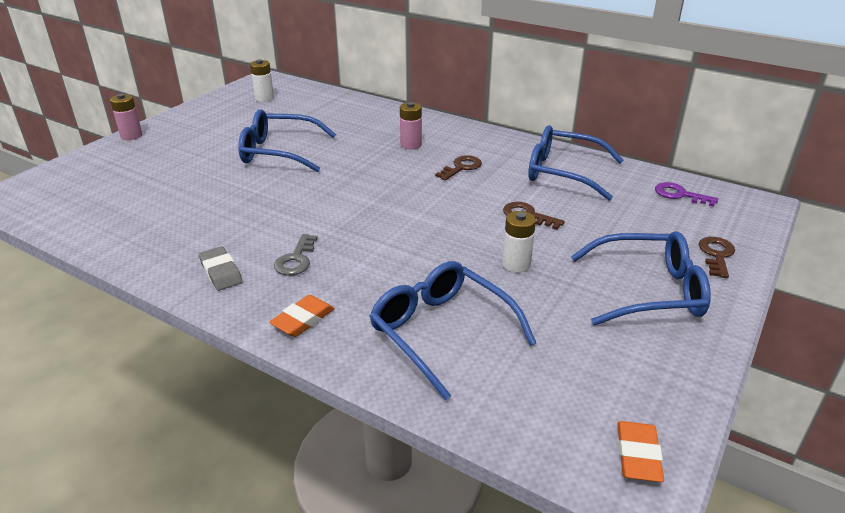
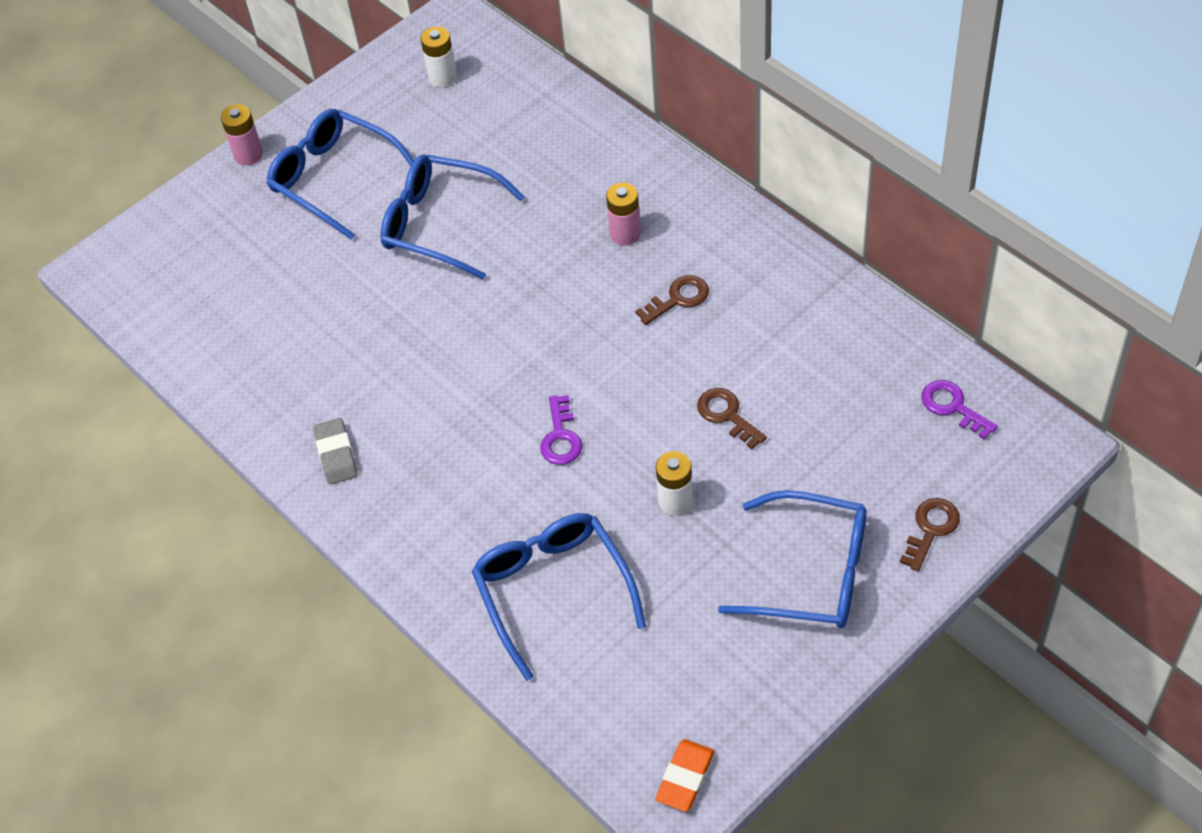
camera: 20 degrees right, 20 degrees up
orange eraser [269,295,335,337] -> none
grey key [274,234,318,276] -> none
blue glasses [528,126,624,201] -> blue glasses moved to [267,109,414,240]
none -> purple key [540,395,582,465]

